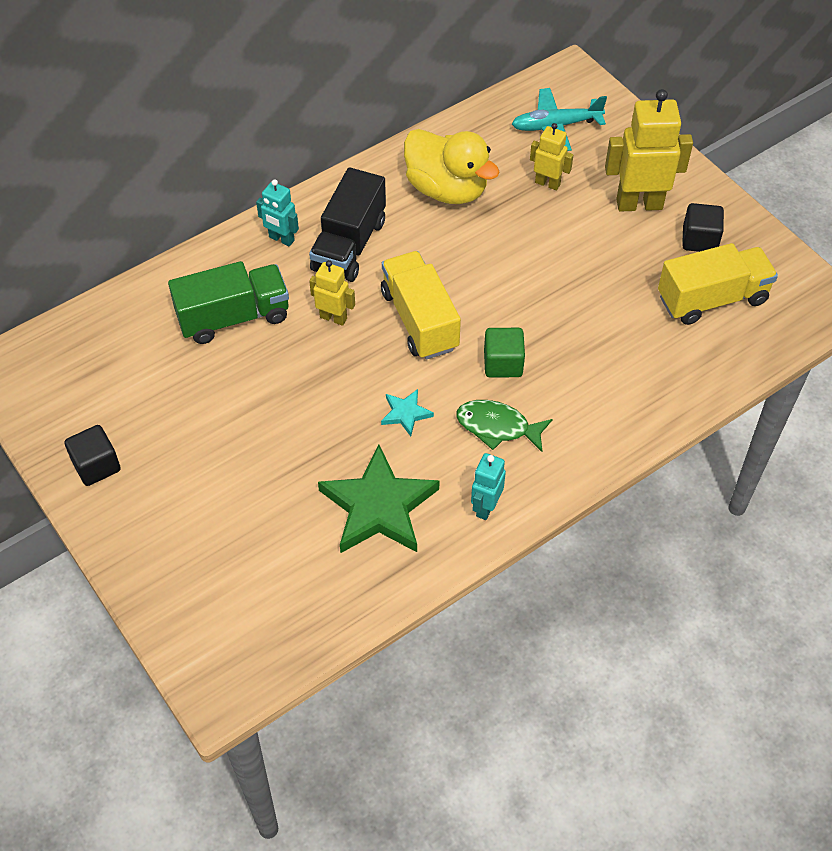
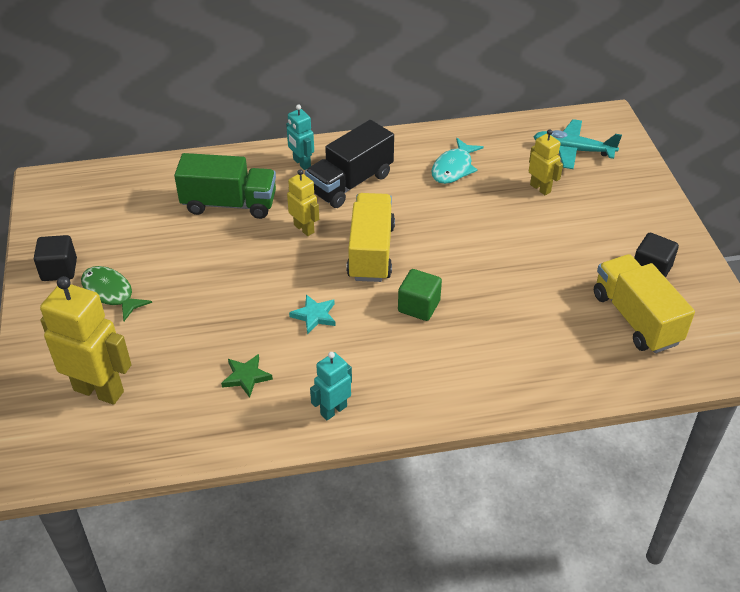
camera: 25 degrees right, 10 degrees down
green star [318,445,440,553] -> green star [221,354,273,398], size x0.46
yellow duck [404,129,500,204] -> turquoise fish [431,138,484,184]
green fish [456,400,553,452] -> green fish moved to [81,266,152,321]
yellow robot [605,89,693,212] -> yellow robot moved to [40,276,132,405]
yellow truck [658,243,778,325] -> yellow truck turned 120 degrees counterclockwise [594,254,695,353]

